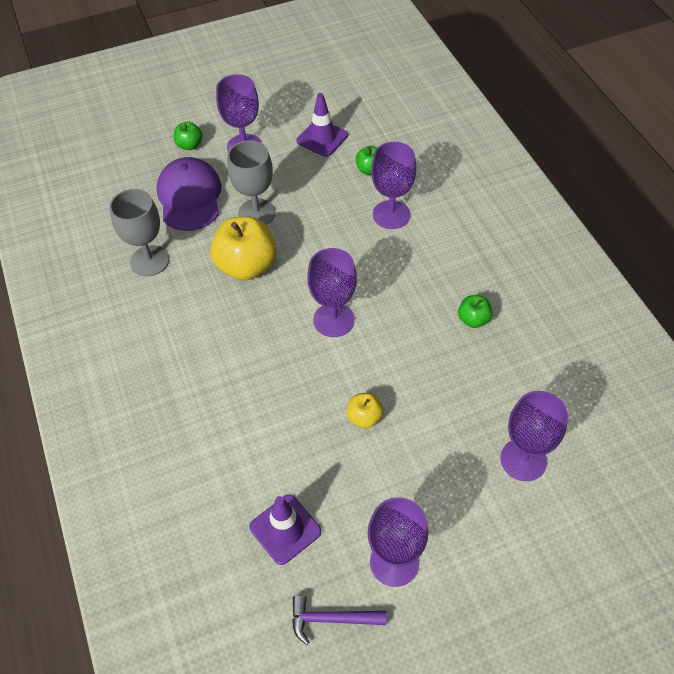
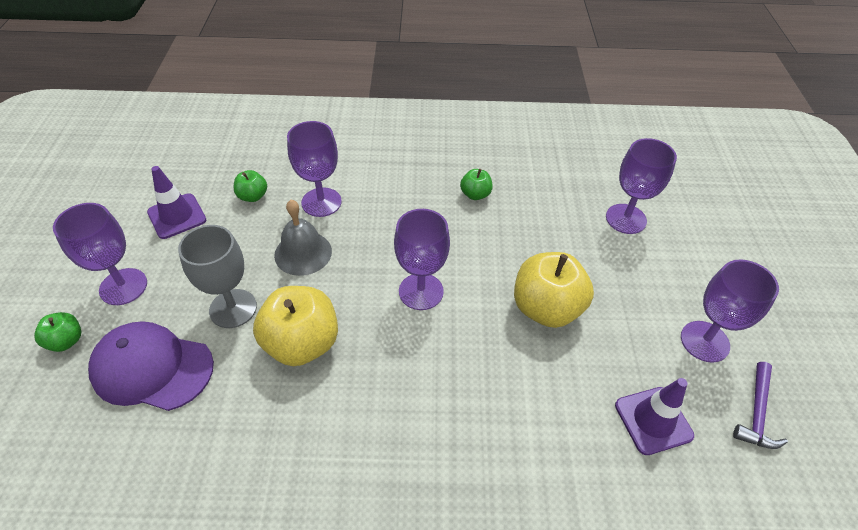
camera: 70 degrees left, 5 degrees down
grey goblet [109,189,169,277] -> none
yellow apple [347,393,383,428] -> yellow apple [514,252,594,328], size x2.01
none -> grey bell [274,200,332,276]

